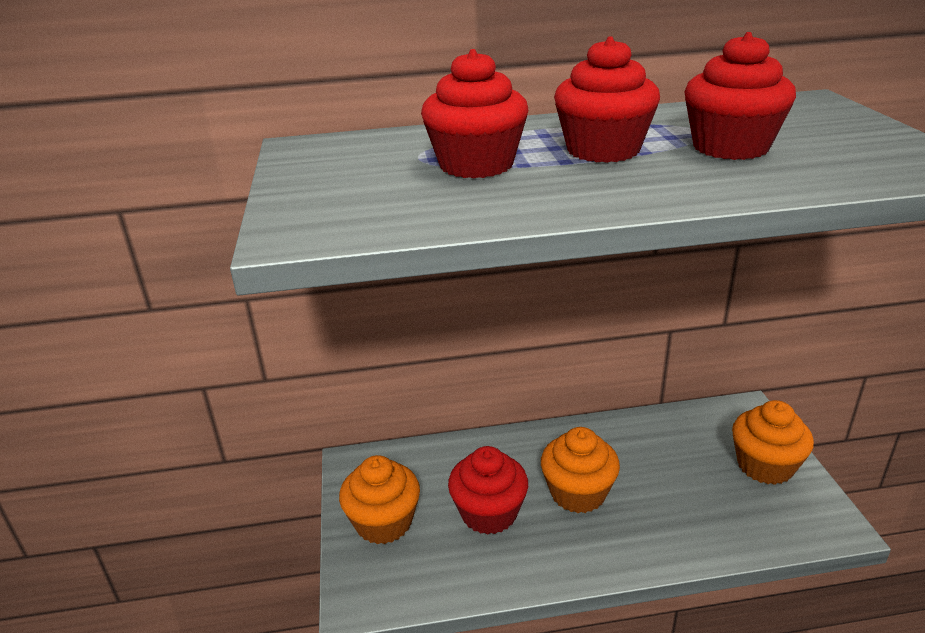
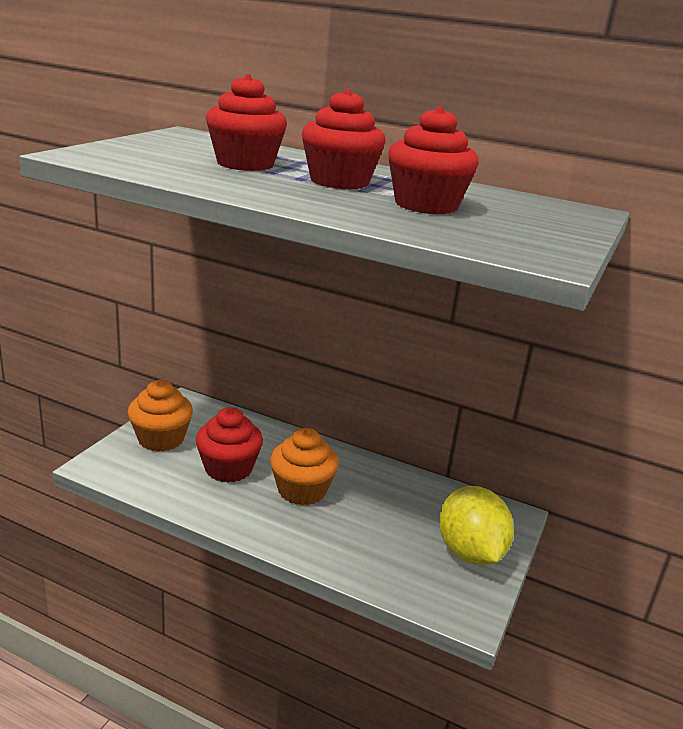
camera: 30 degrees right, 5 degrees down
orange cupcake [732,400,814,485] -> yellow lemon [439,486,514,565]

